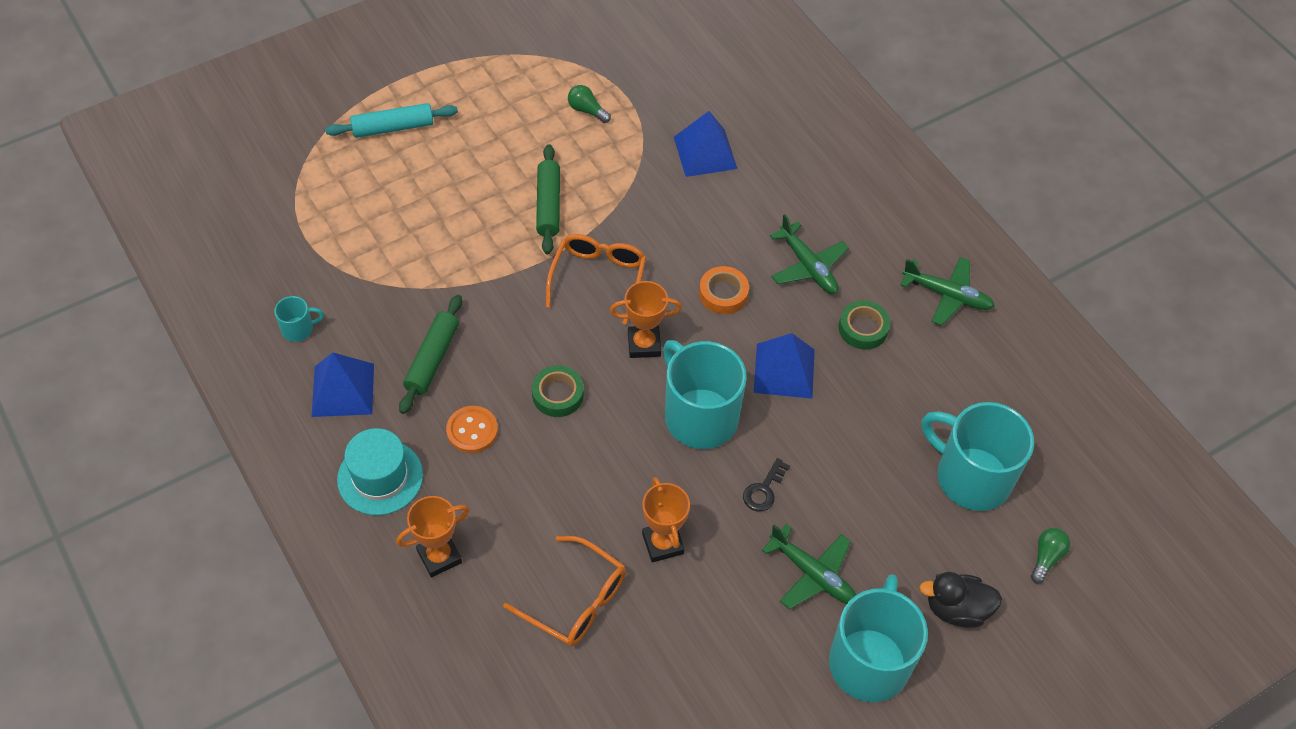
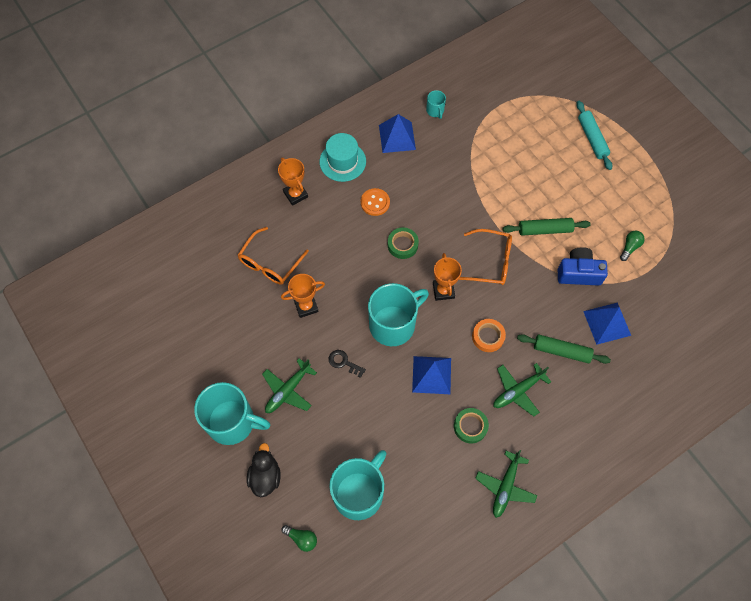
camera: 90 degrees right, 10 degrees up
green rolling pin [399,295,462,414] -> green rolling pin moved to [517,334,611,364]
none -> blue camera [558,247,608,286]

